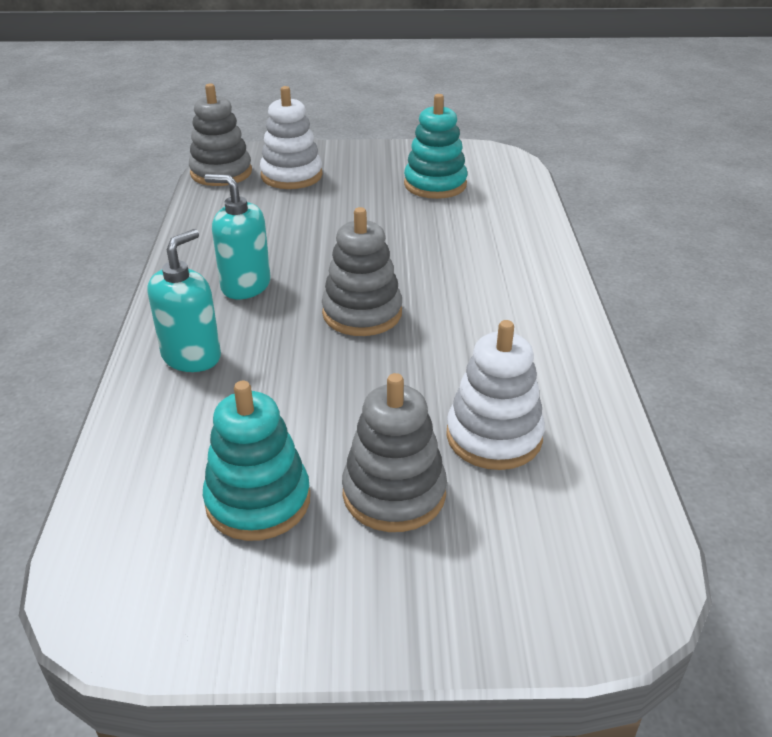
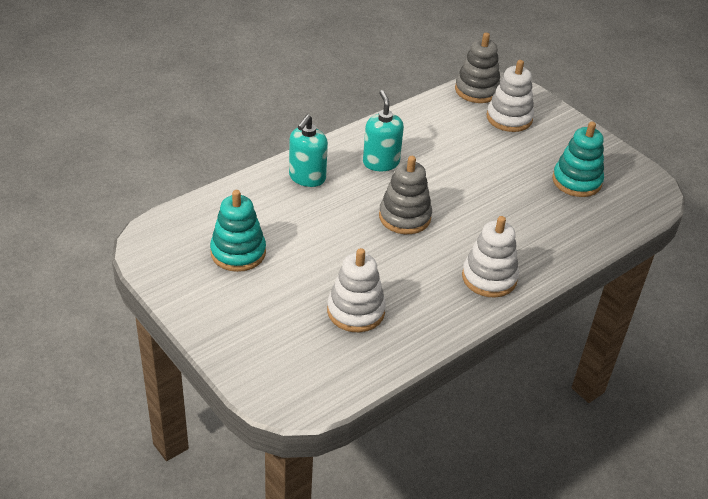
camera: 50 degrees right, 5 degrees up
turquoise soap dispenser [147,229,221,372] -> turquoise soap dispenser turned 120 degrees clockwise [289,115,328,187]
grey stacking toy [342,373,447,532] -> none
none -> white stacking toy [462,216,519,297]

